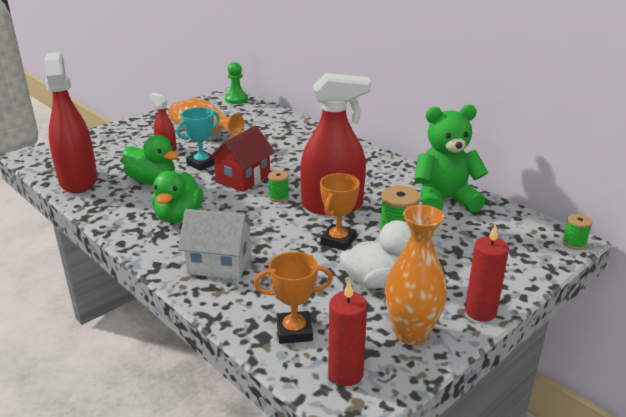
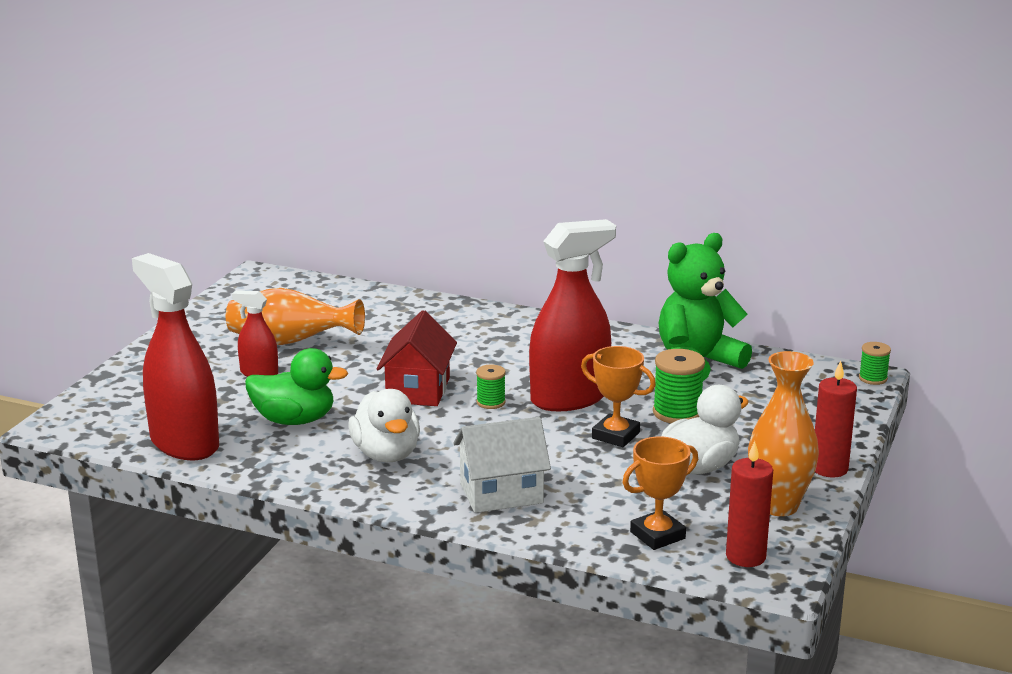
camera: 25 degrees left, 5 degrees down
green duck [152,171,203,223] -> white duck [348,389,420,462]
turquoise trophy [176,107,219,171] -> none
green pawn [225,62,248,104] -> none
orange trophy [320,173,360,251] -> orange trophy turned 60 degrees counterclockwise [581,346,656,447]

